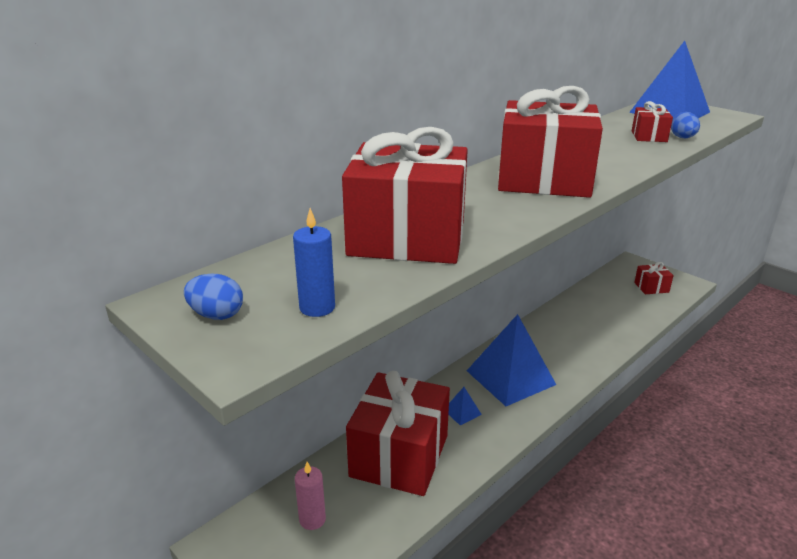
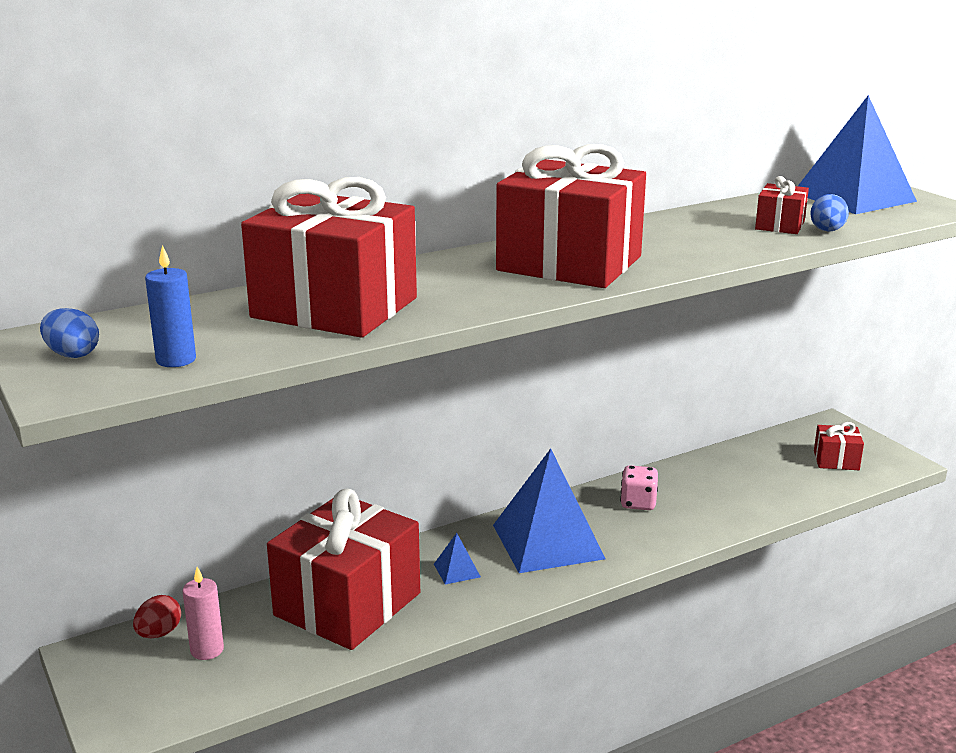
camera: 15 degrees right, 5 degrees down
none -> red egg [133,595,181,638]
none -> pink dice [620,465,658,510]

